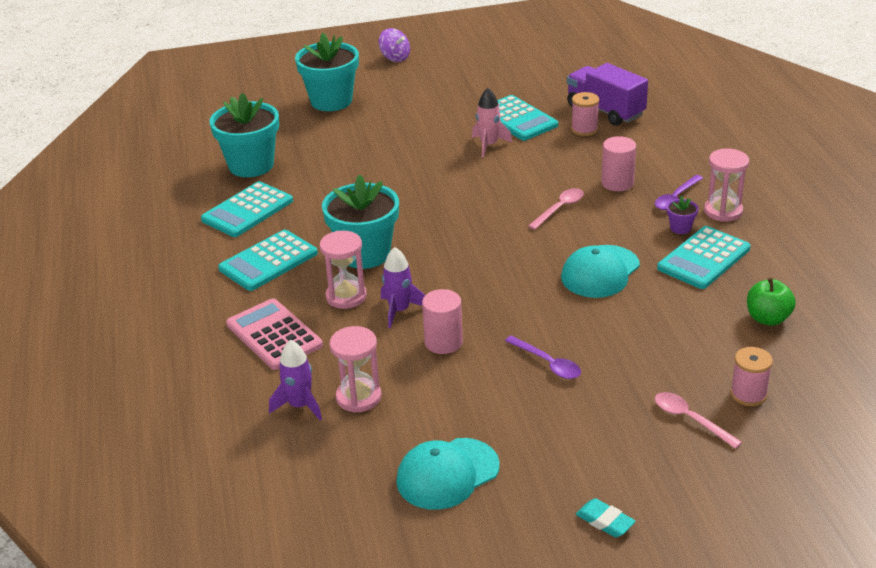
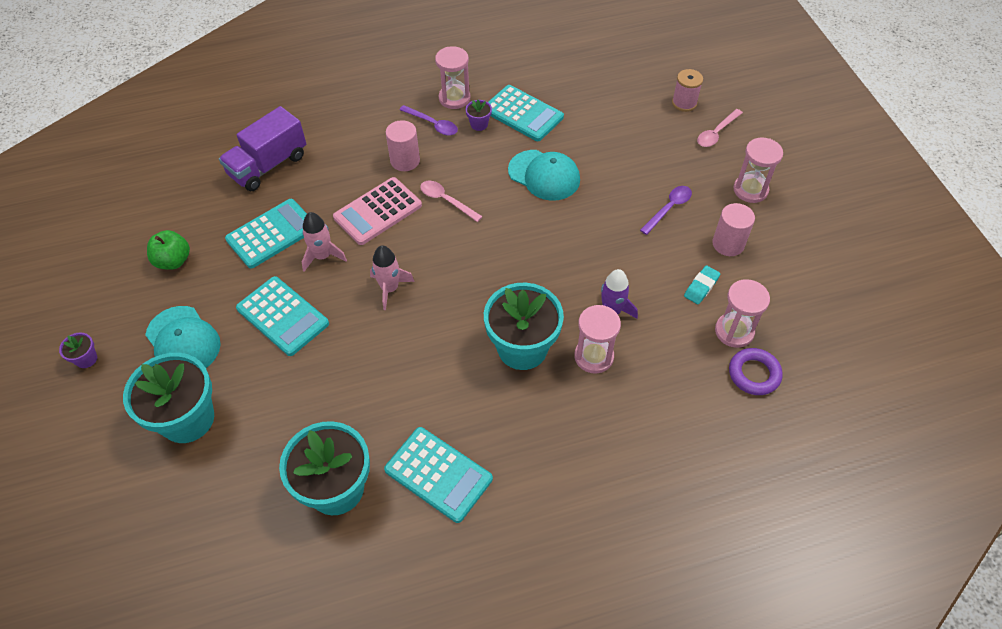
camera: 95 degrees left, 20 degrees up
turquoise calculator [218,230,318,291] -> turquoise calculator moved to [236,276,329,356]
pink calculator [226,298,323,370] -> pink calculator moved to [333,177,422,245]
purple rocket [269,340,322,420] -> purple ring [729,348,783,395]
purple spinning top [379,28,410,62] -> purple flower pot [59,332,97,368]
turquoise cap [396,438,500,510] -> turquoise cap moved to [145,306,221,368]
pink cylinder [422,289,463,354] -> pink cylinder moved to [712,203,755,256]
pink spool [571,92,599,136] -> none
turquoise eraser [576,498,636,537] -> turquoise eraser moved to [684,265,720,304]
green apple [747,277,796,326] -> green apple moved to [147,230,190,270]
none -> pink rocket [370,245,415,310]
none -> pink hourglass [734,138,783,203]

